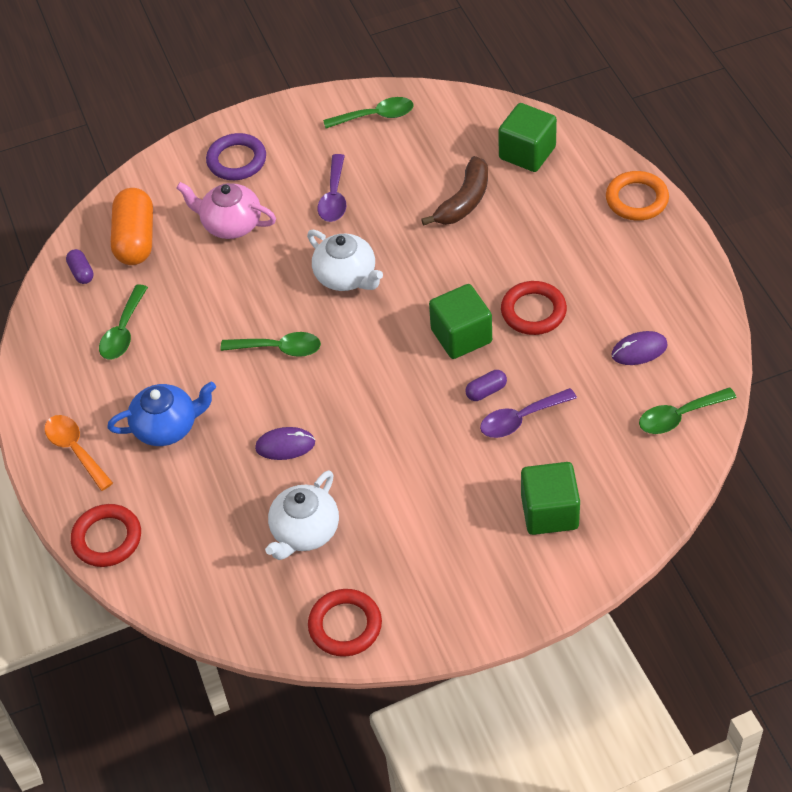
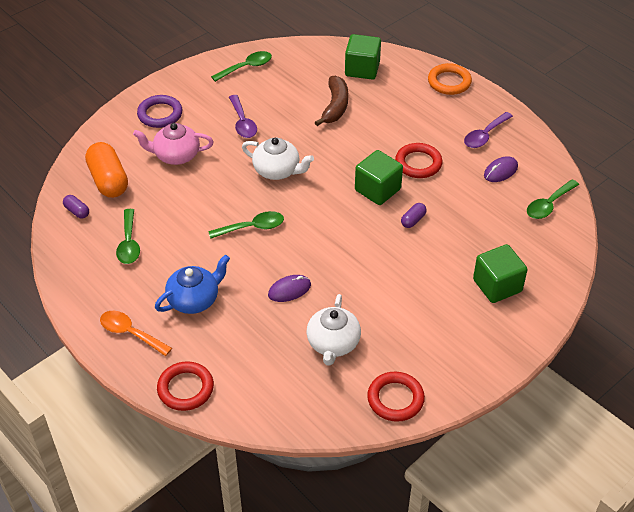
camera: 25 degrees left, 5 degrees down
purple spoon [480,388,577,438] -> purple spoon moved to [464,112,513,148]

